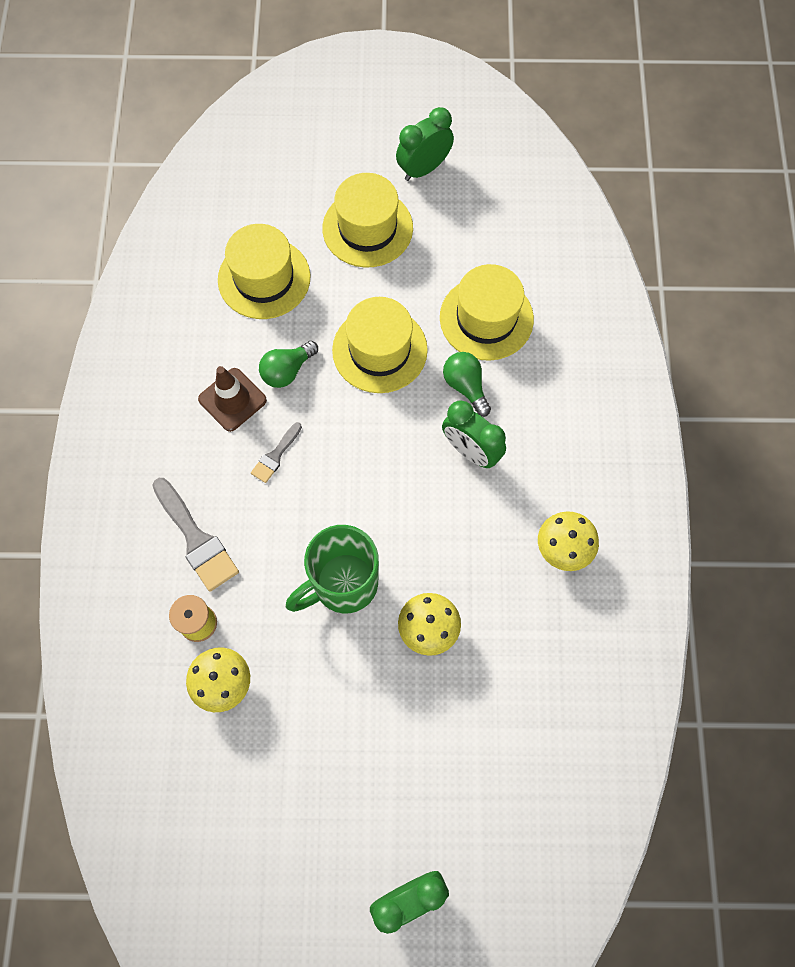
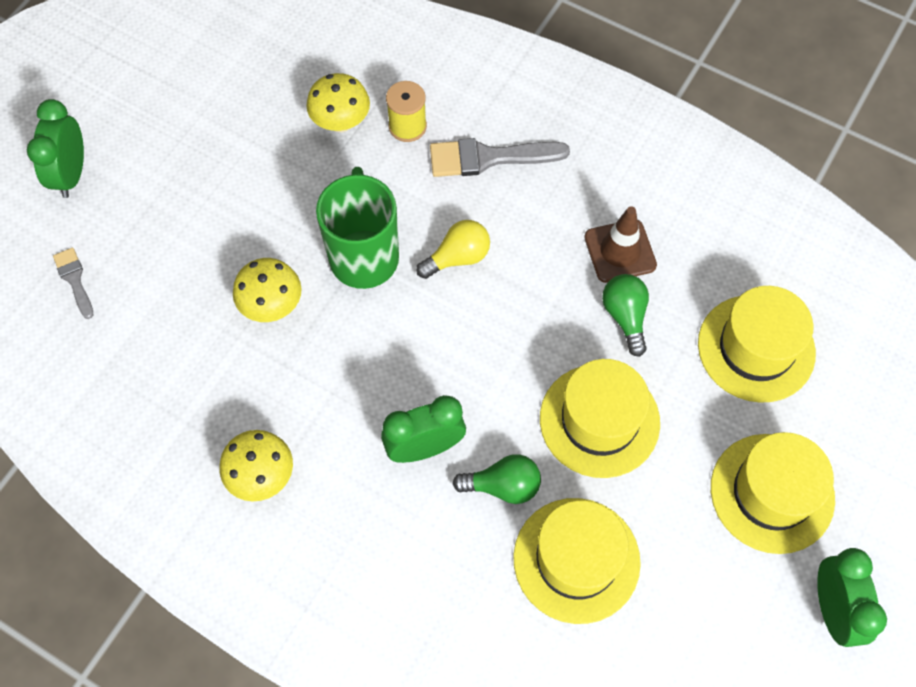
camera: 120 degrees right, 5 degrees down
grey brush [251,422,302,483] -> grey brush moved to [53,248,93,319]
none -> yellow light bulb [416,220,490,279]

